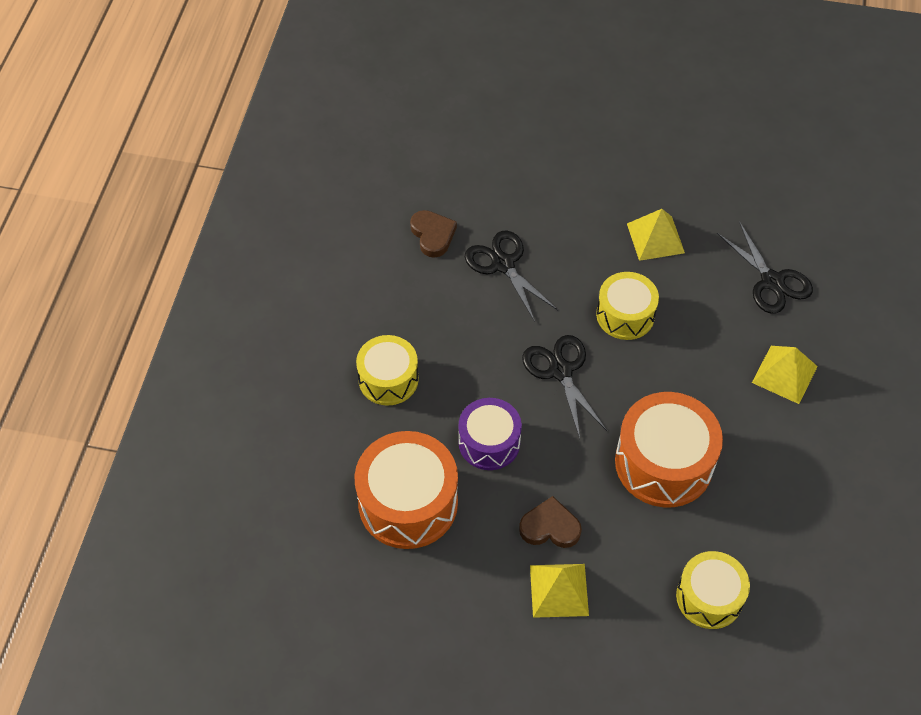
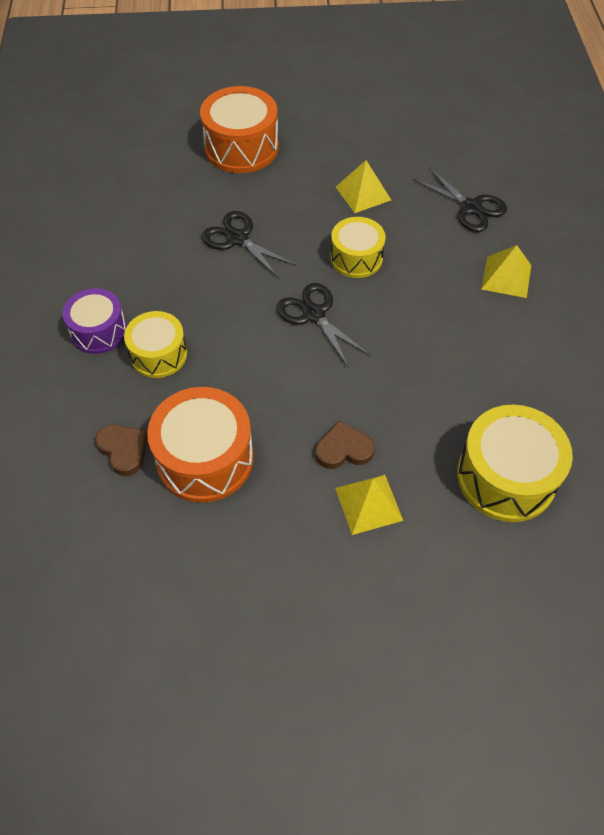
camera: 15 degrees left, 0 degrees up
brown heart [410,210,457,258] -> brown heart moved to [95,425,148,476]
purple drum [458,398,522,470] -> purple drum moved to [63,288,127,354]
orange drum [615,392,723,507] -> orange drum moved to [200,86,279,173]
yellow drum [676,551,750,629] -> yellow drum [457,405,573,522], size x1.57

